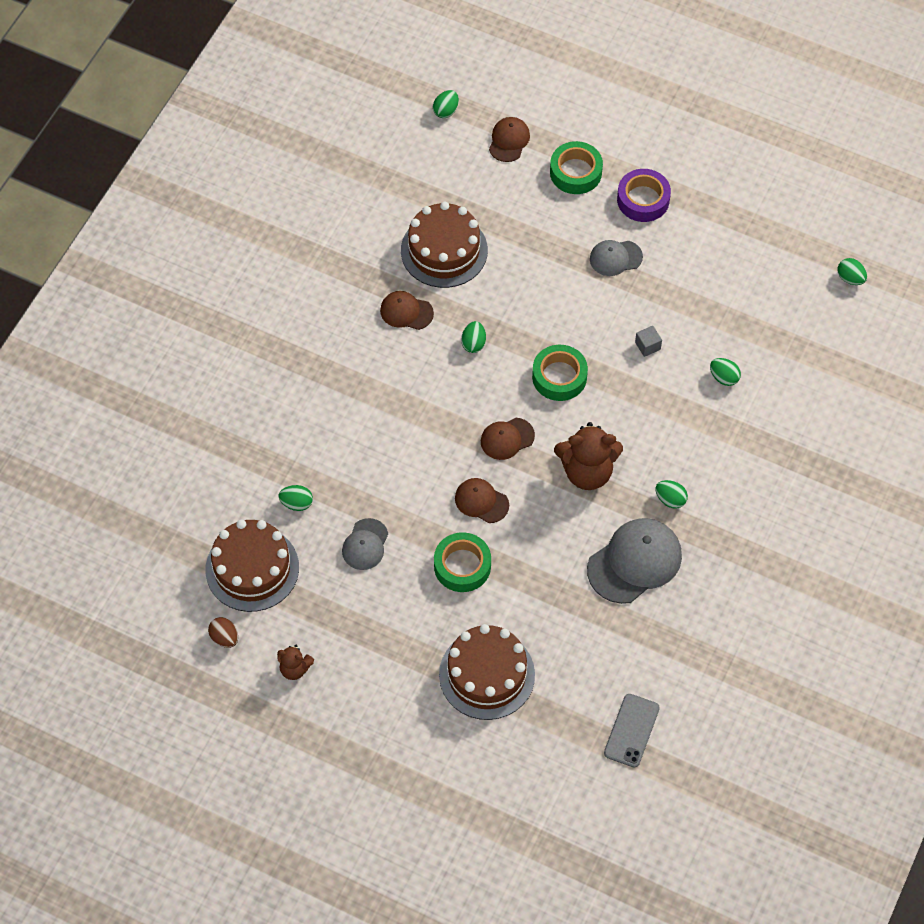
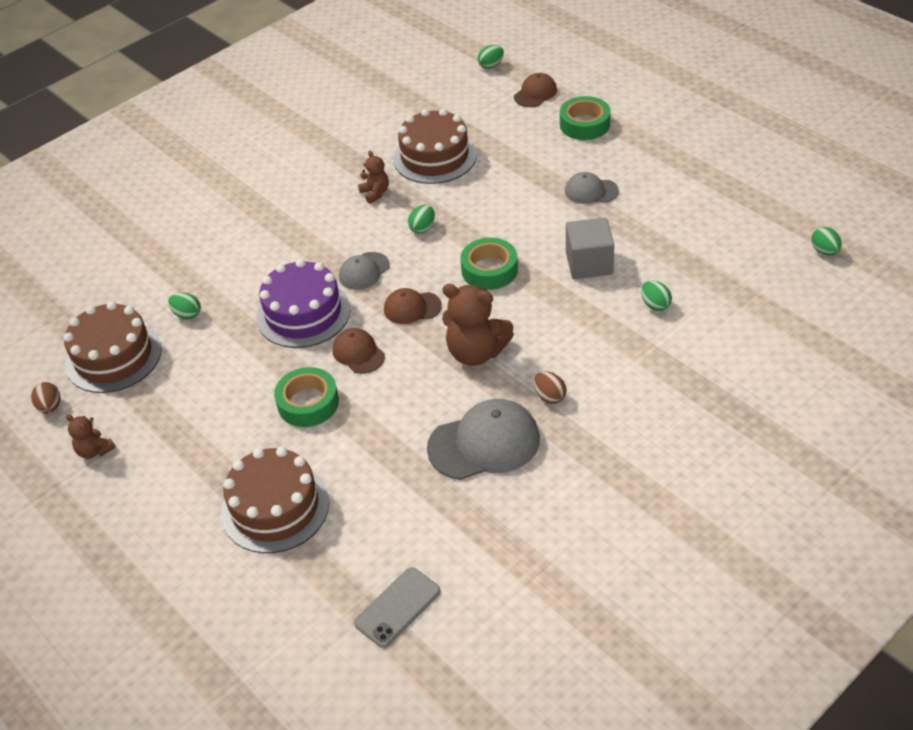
camera: 25 degrees right, 15 degrees down
grey cap [342,518,388,570] -> grey cap moved to [339,252,390,290]
brown cap [380,291,434,330] -> brown teddy bear [358,151,389,204]
purple tape [617,169,671,222] -> none
grey cube [635,326,662,357] -> grey cube [566,218,614,279], size x2.04
green egg [656,480,688,509] -> brown egg [534,371,567,404]
none -> purple cake [257,259,351,348]

